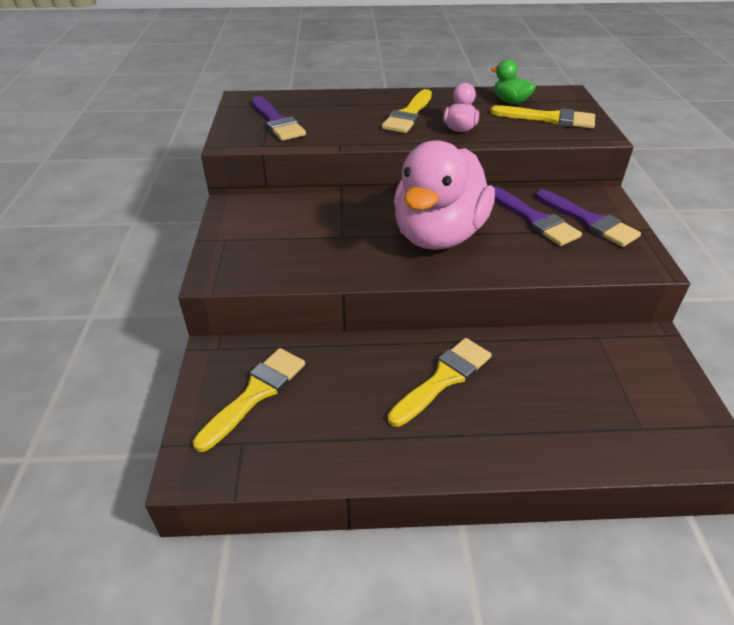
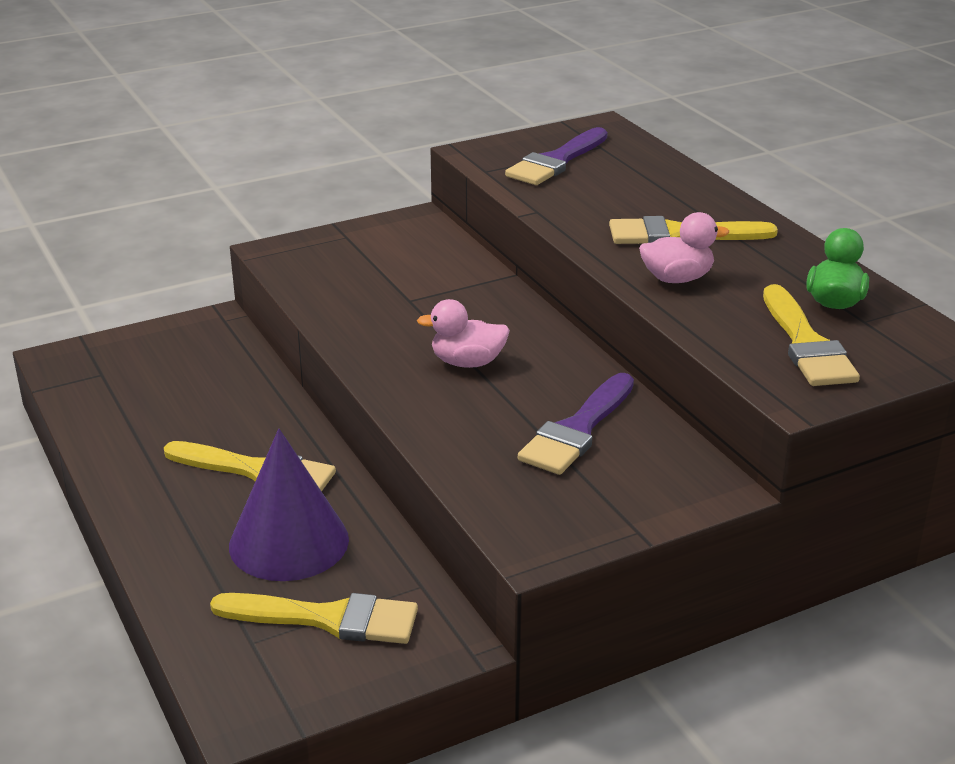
camera: 65 degrees right, 10 degrees down
yellow brush [193,348,305,452] -> yellow brush moved to [210,593,418,644]
pink duck [394,140,495,250] -> pink duck [417,299,510,368], size x0.42
purple brush [536,189,641,247] -> none
none -> purple cone [229,429,349,581]

